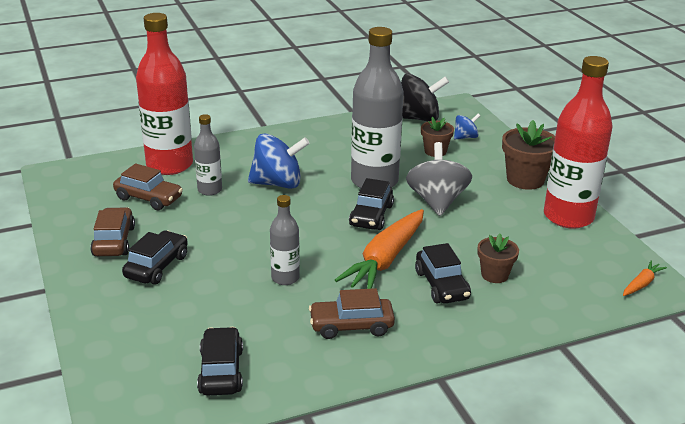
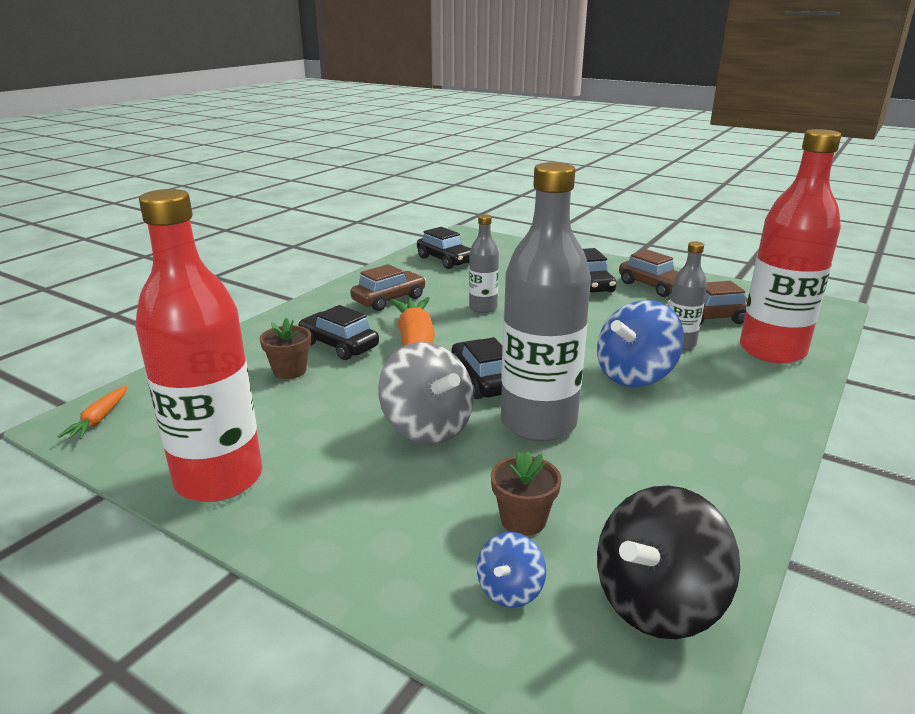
camera: 145 degrees right, 5 degrees down
brown flower pot [502,120,555,190] -> none

